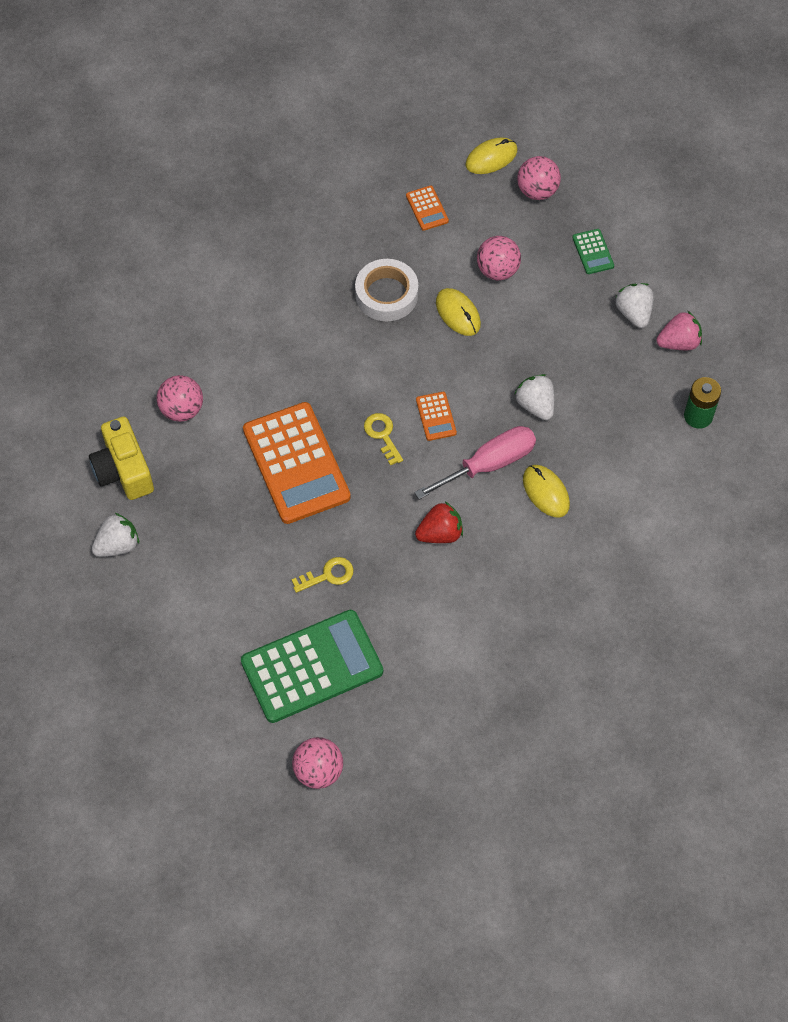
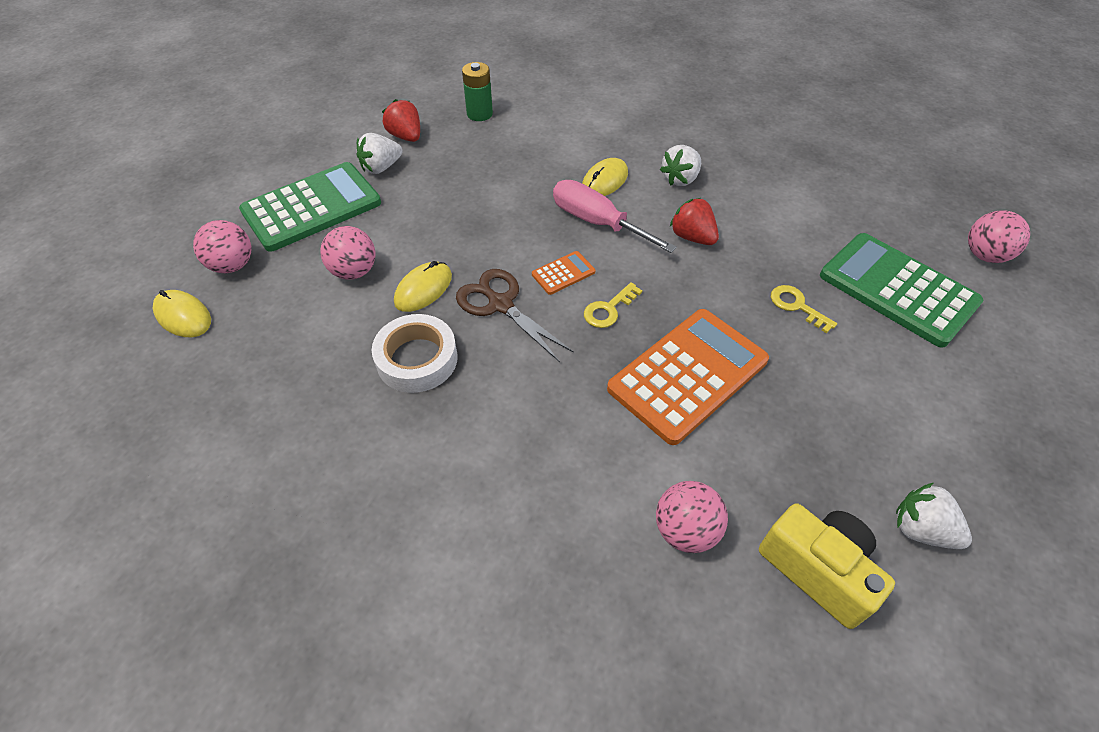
camera: 110 degrees left, 10 degrees down
yellow camera [89,416,154,500] -> yellow camera turned 90 degrees counterclockwise [759,503,895,629]
orange calculator [406,185,449,231] -> none
white strawberry [514,374,554,420] -> white strawberry moved to [660,145,701,186]
green calculator [572,229,614,274] -> green calculator [239,162,381,252], size x2.34
pink strawberry [656,311,702,350] -> red strawberry [382,99,420,142]
none -> brown scissors [456,269,574,362]

